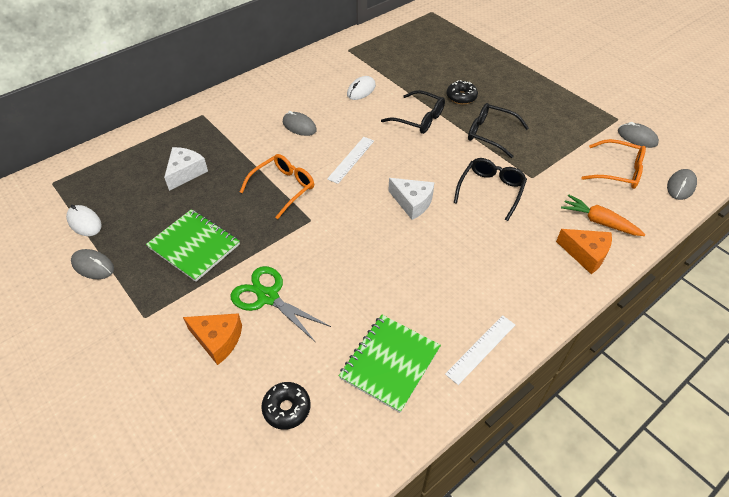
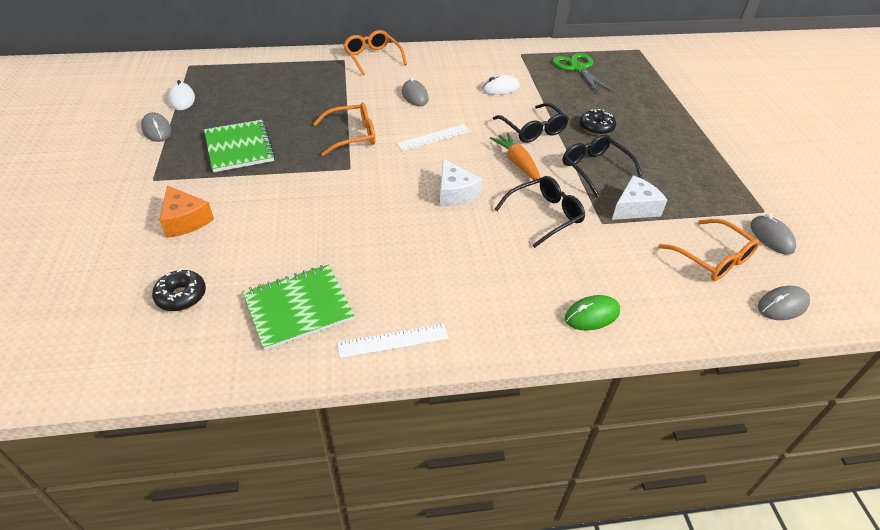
camera: 30 degrees right, 5 degrees down
white cheese [164,147,208,191] -> white cheese moved to [612,175,667,220]
green scissors [230,266,331,342] -> green scissors moved to [553,53,615,95]
orange cheese [556,229,612,274] -> green mouse [565,295,620,330]
orange carrot [561,195,645,236] -> orange carrot moved to [490,133,540,180]
none -> orange glasses [343,30,407,75]

